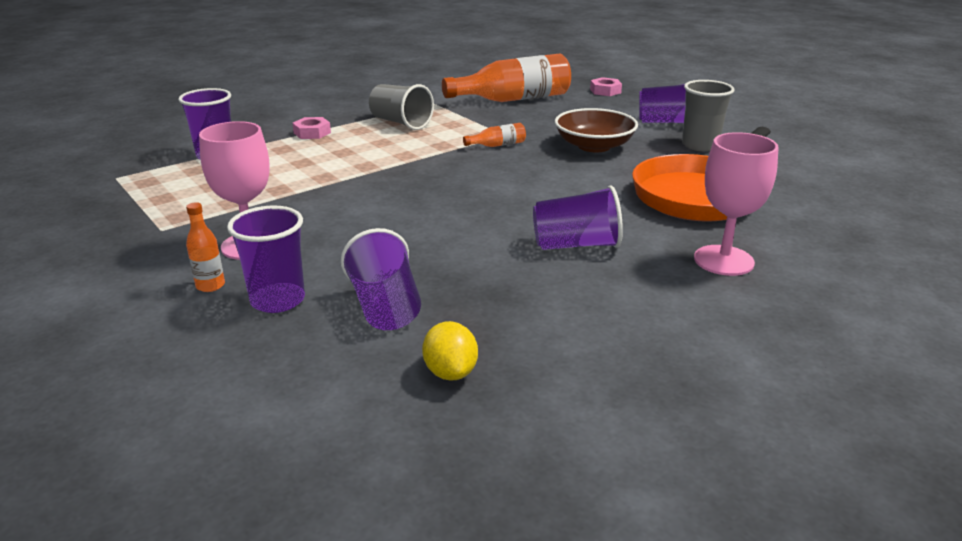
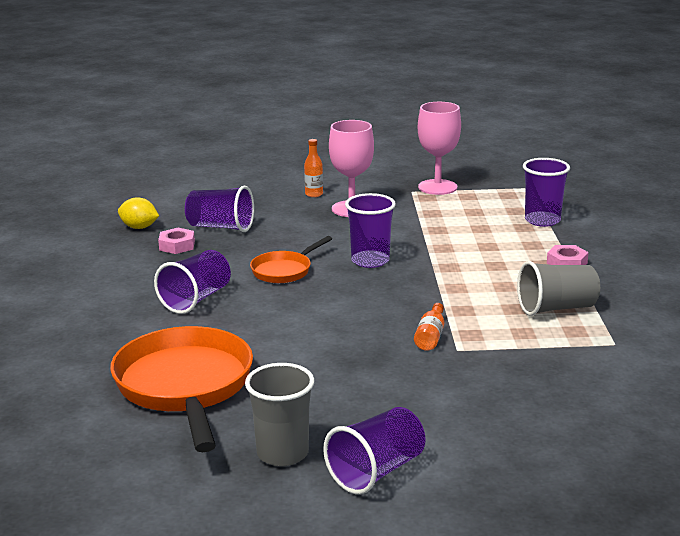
camera: 125 degrees right, 5 degrees down
purple cup [227,206,305,313] -> purple cup moved to [345,193,396,268]
orange bottle [442,54,571,102] -> none
brown bowl [555,108,638,152] -> none
pink nut [590,77,622,96] -> pink nut moved to [158,228,195,254]
pink goblet [694,132,779,276] -> pink goblet moved to [418,102,461,195]
none -> orange pan [250,236,332,283]

